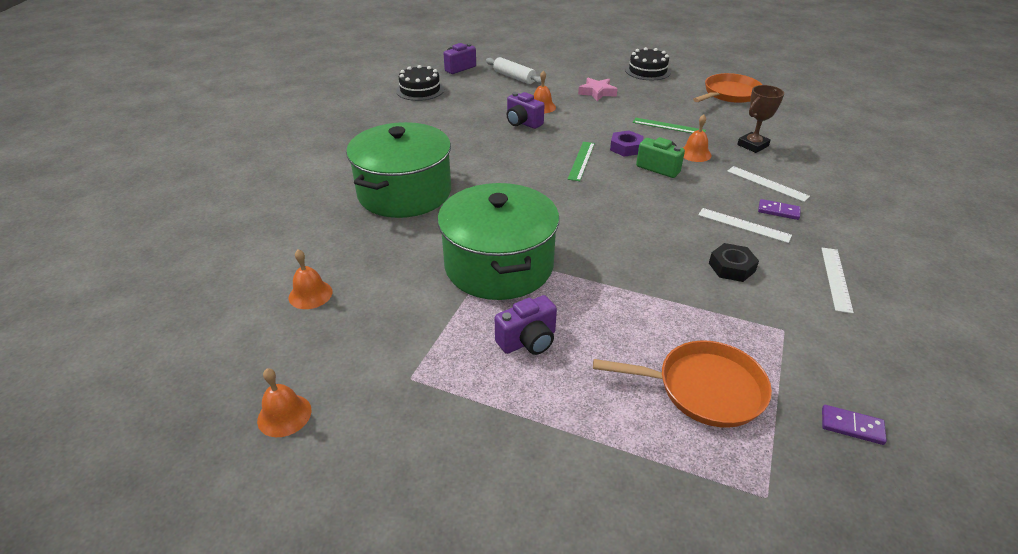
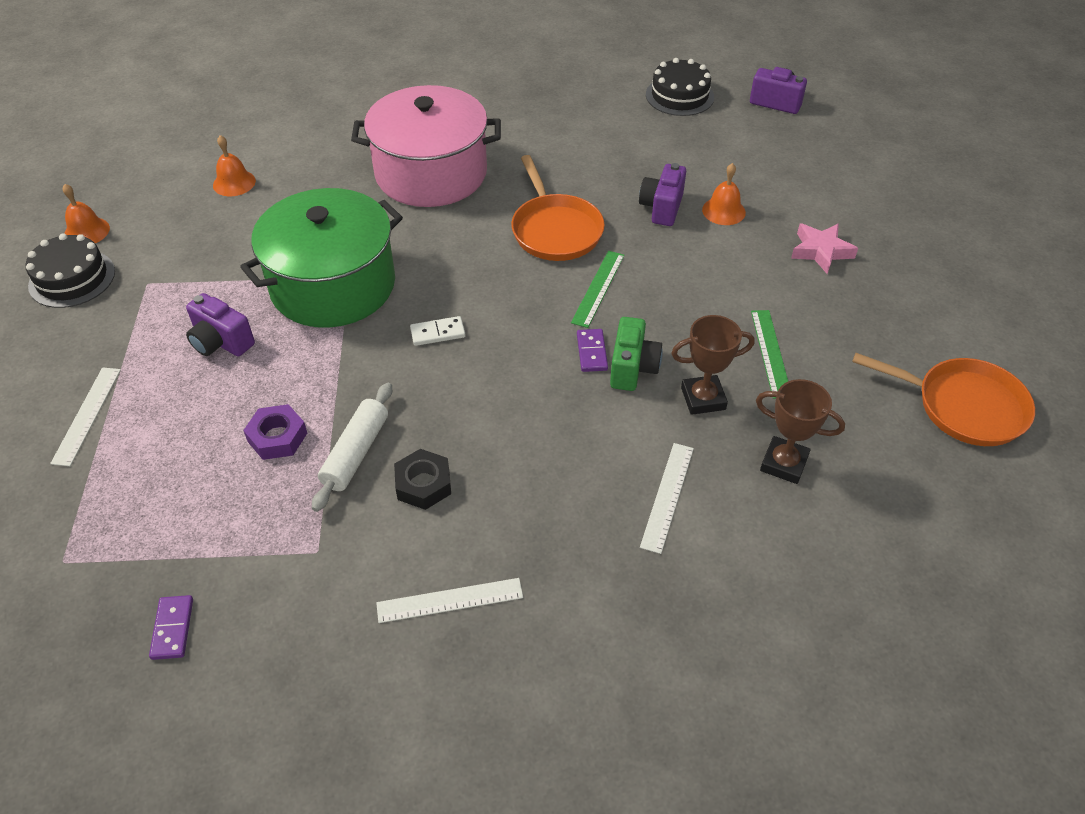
camera: 65 degrees right, 10 degrees up
green pot [346,122,451,218] -> pink pot [351,85,501,207]
white rolling pin [486,57,545,84] -> white rolling pin moved to [312,383,392,512]
green ruler [568,142,595,181] -> green ruler turned 60 degrees counterclockwise [571,251,625,328]
orange pan [593,340,772,428] -> orange pan moved to [511,155,605,261]
purple nut [610,130,644,157] -> purple nut moved to [243,404,307,460]
black cake [625,47,671,80] -> black cake moved to [26,233,115,308]
orange bell [683,115,712,162] -> brown trophy [671,315,755,415]
white ruler [698,208,792,243] -> white ruler moved to [50,367,121,466]
purple domino [758,199,801,220] -> purple domino moved to [577,329,608,372]
none -> white domino [410,316,465,346]

